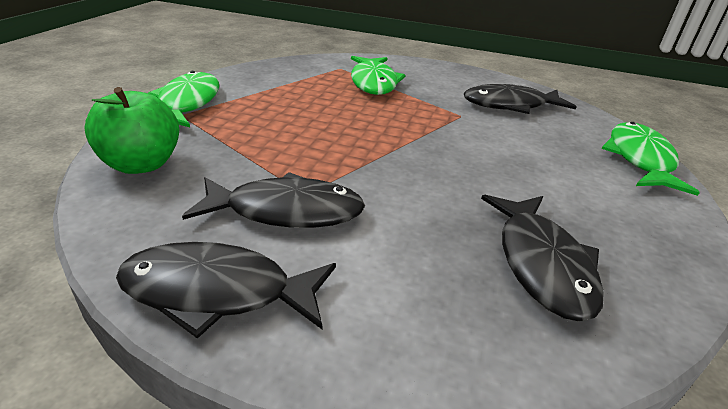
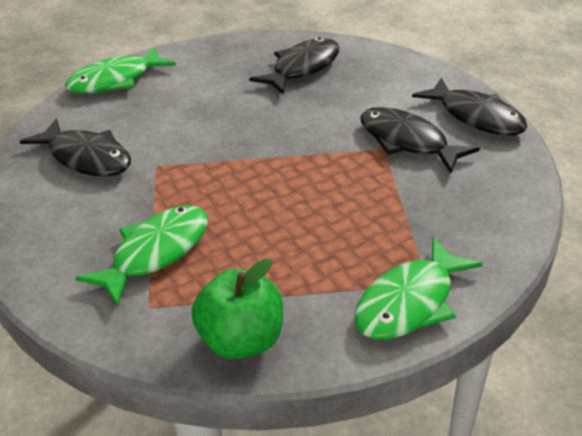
camera: 135 degrees left, 5 degrees up
green apple [84,87,179,174] -> green apple moved to [192,258,283,359]

